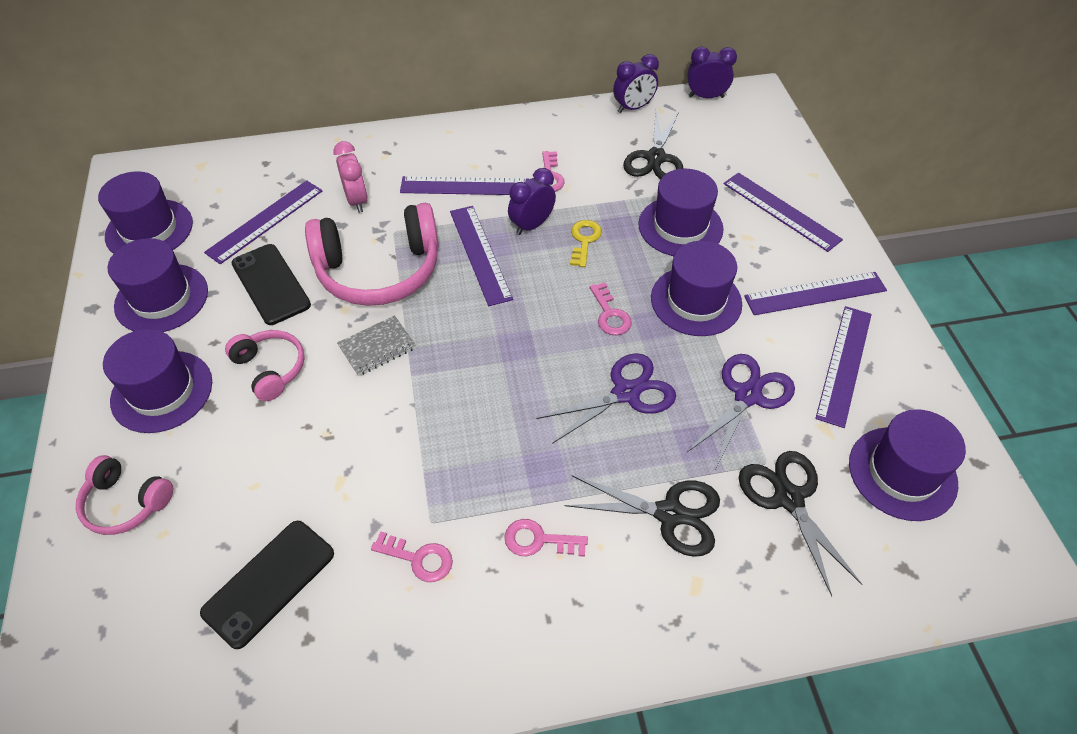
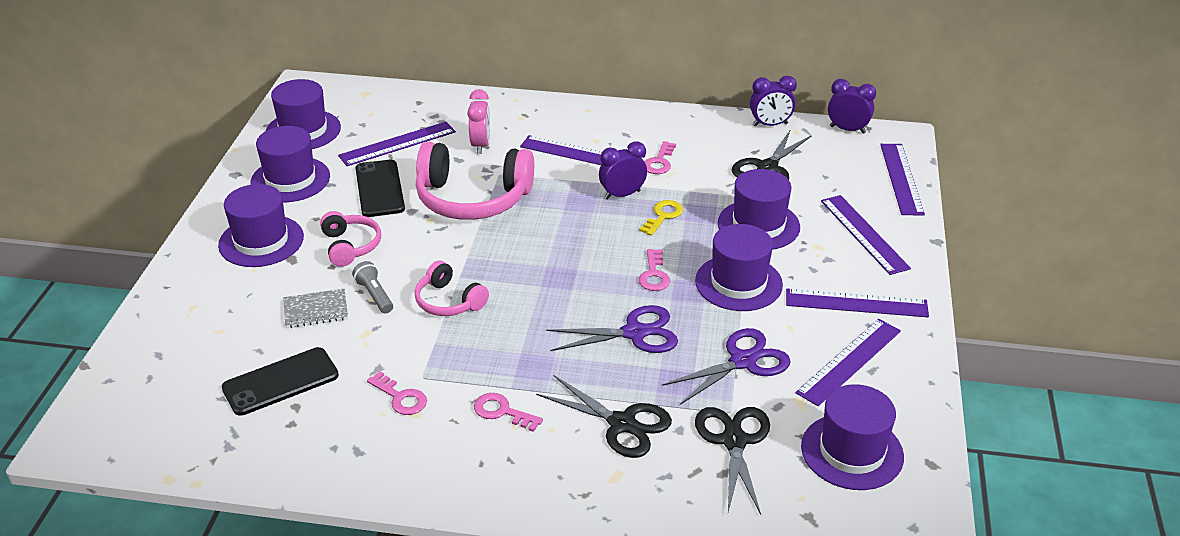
camera: 20 degrees right, 15 degrees down
pink headphones [76,455,173,535] -> pink headphones moved to [415,261,489,316]
grey notebook [337,315,416,376] -> grey notebook moved to [283,289,348,328]
purple ruler [450,206,513,306] -> purple ruler moved to [880,144,925,215]
none -> grey flashlight [352,261,393,314]

